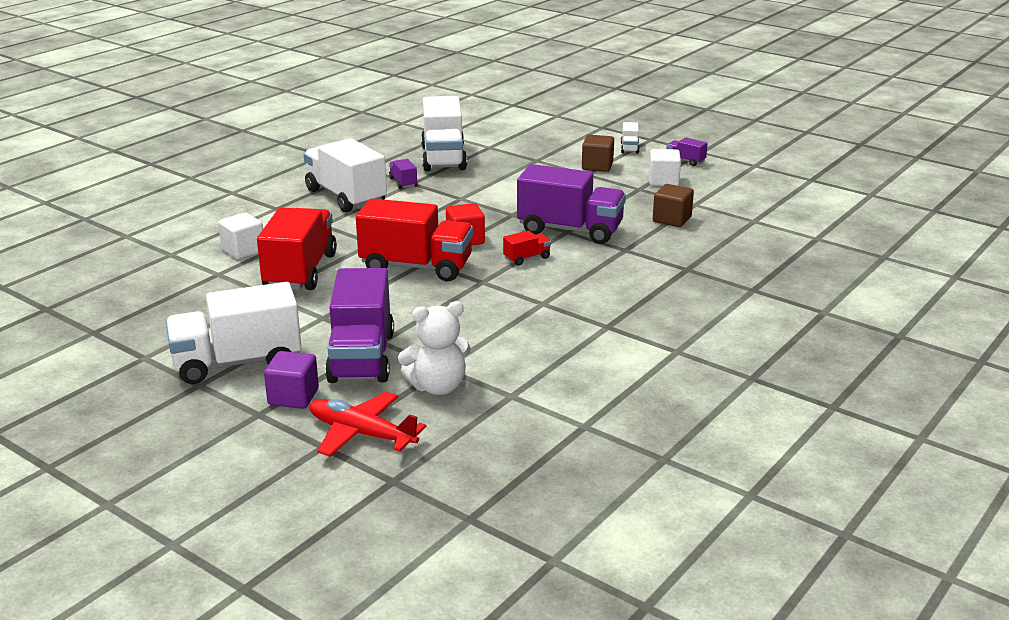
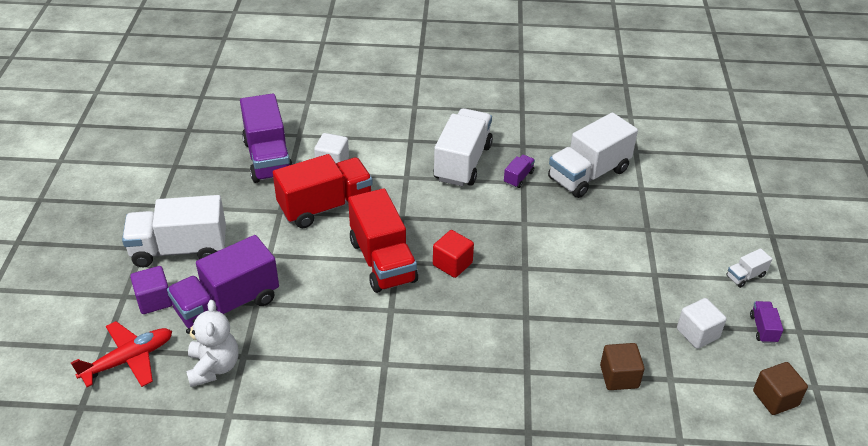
camera: 55 degrees right, 15 degrees up
white truck [166,282,301,384] -> white truck turned 45 degrees counterclockwise [122,195,226,267]
red plane [309,392,426,457] -> red plane turned 60 degrees clockwise [71,321,172,387]
white teddy bear [398,301,471,395] -> white teddy bear turned 135 degrees counterclockwise [186,300,239,387]
red truck [503,231,551,265] -> none
purple truck [517,164,626,244] -> purple truck moved to [240,93,293,183]
brown cube [582,135,614,172] -> brown cube moved to [753,362,808,415]

